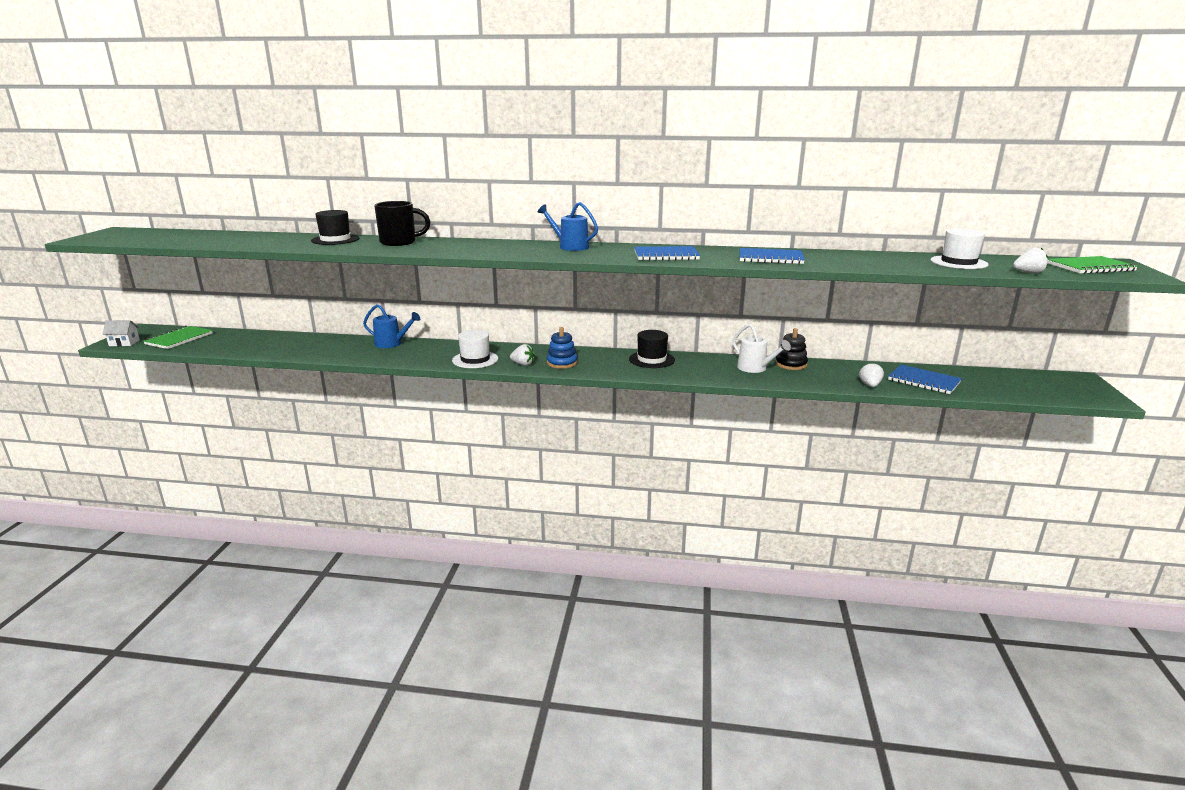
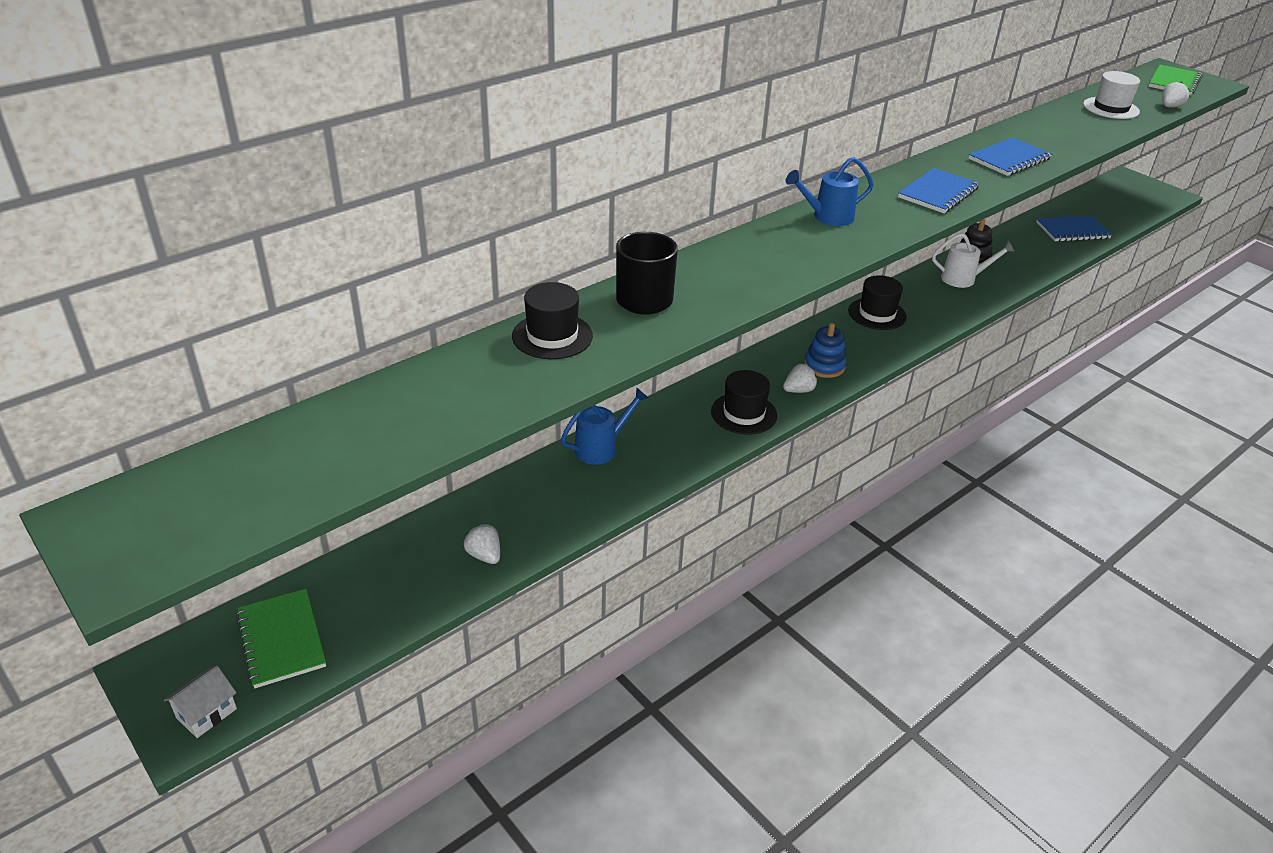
camera: 50 degrees left, 15 degrees up
white hat [452,330,498,368] -> black hat [711,370,777,435]
white strawberry [859,362,884,387] -> white strawberry moved to [464,524,500,564]

